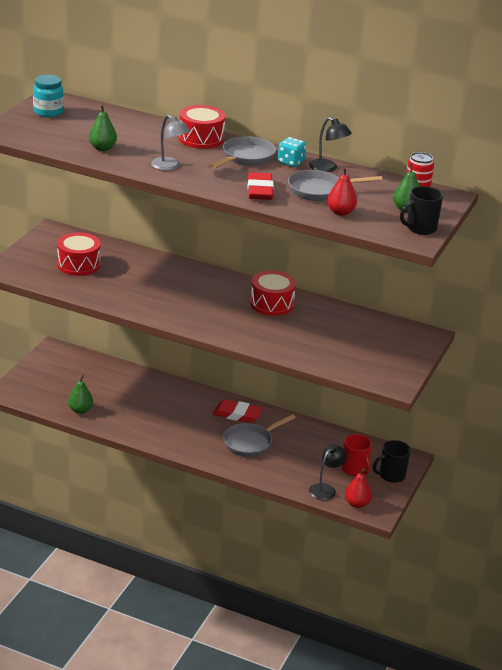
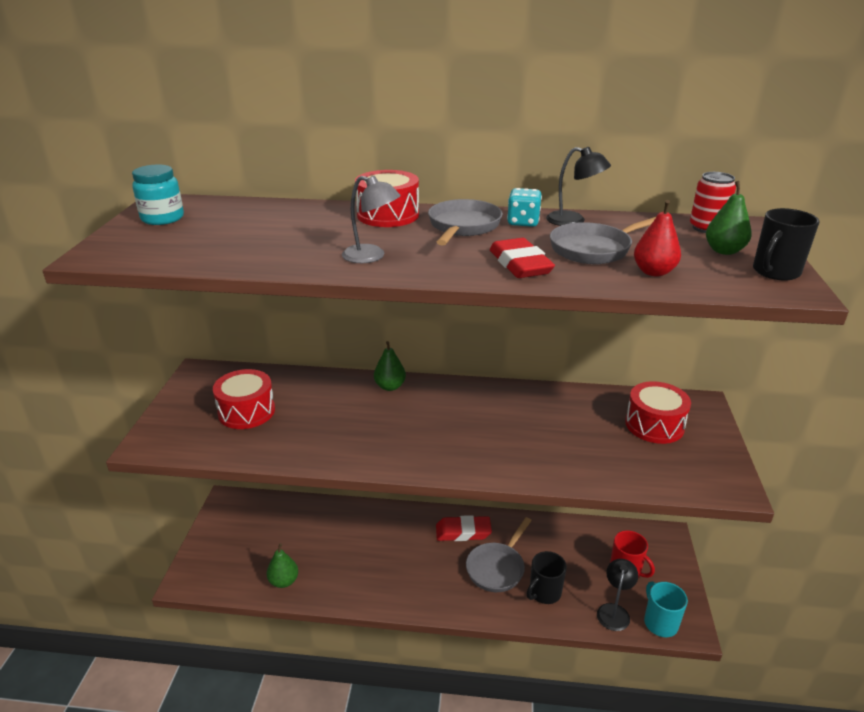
camera: 15 degrees left, 0 degrees up
green pear [89,105,117,151] -> green pear moved to [374,341,406,391]
red drum [250,271,296,316] -> red drum moved to [625,381,691,444]
red pear [345,468,372,508] -> turquoise mug [644,581,688,637]
black mug [373,440,411,483] -> black mug moved to [527,551,567,604]

